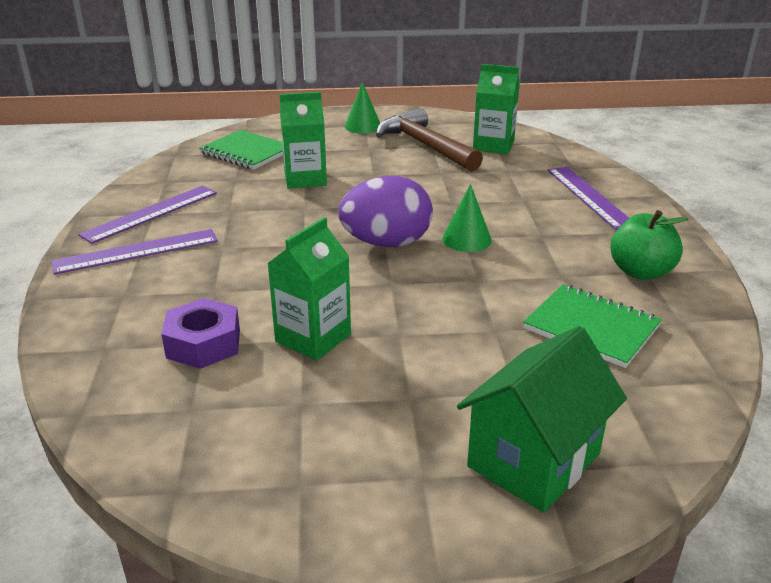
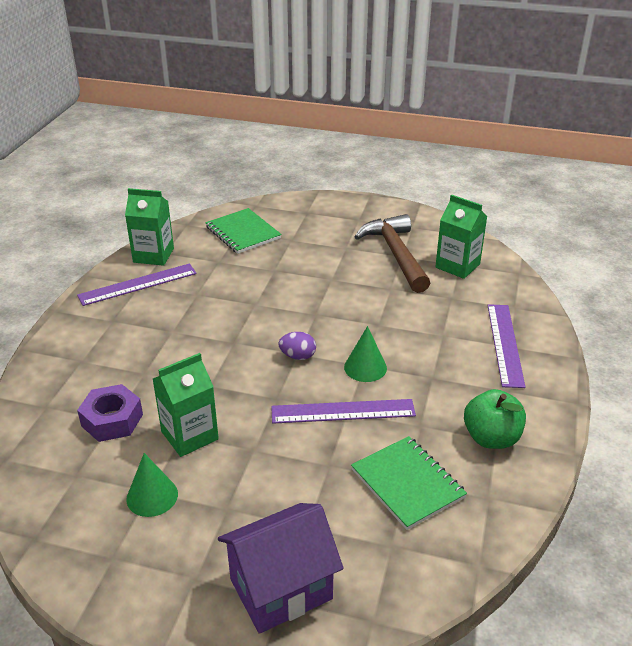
camera: 20 degrees right, 5 degrees up
purple ruler [51,229,218,275] -> purple ruler moved to [271,399,416,424]
green carton [279,92,327,189] -> green carton moved to [125,188,174,266]
purple egg [338,176,433,247] -> purple egg [279,332,316,360], size x0.48
green cone [345,82,380,133] -> green cone moved to [126,453,178,517]
green house [457,326,627,513] -> purple house [218,503,344,634]

